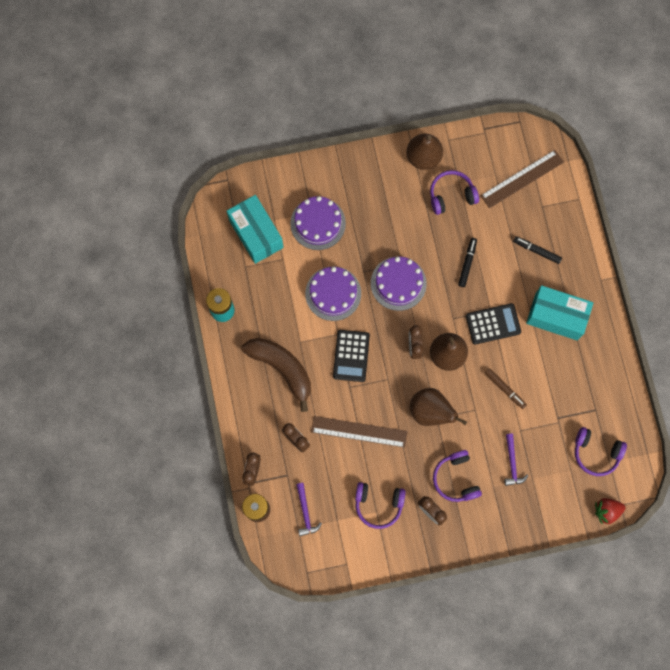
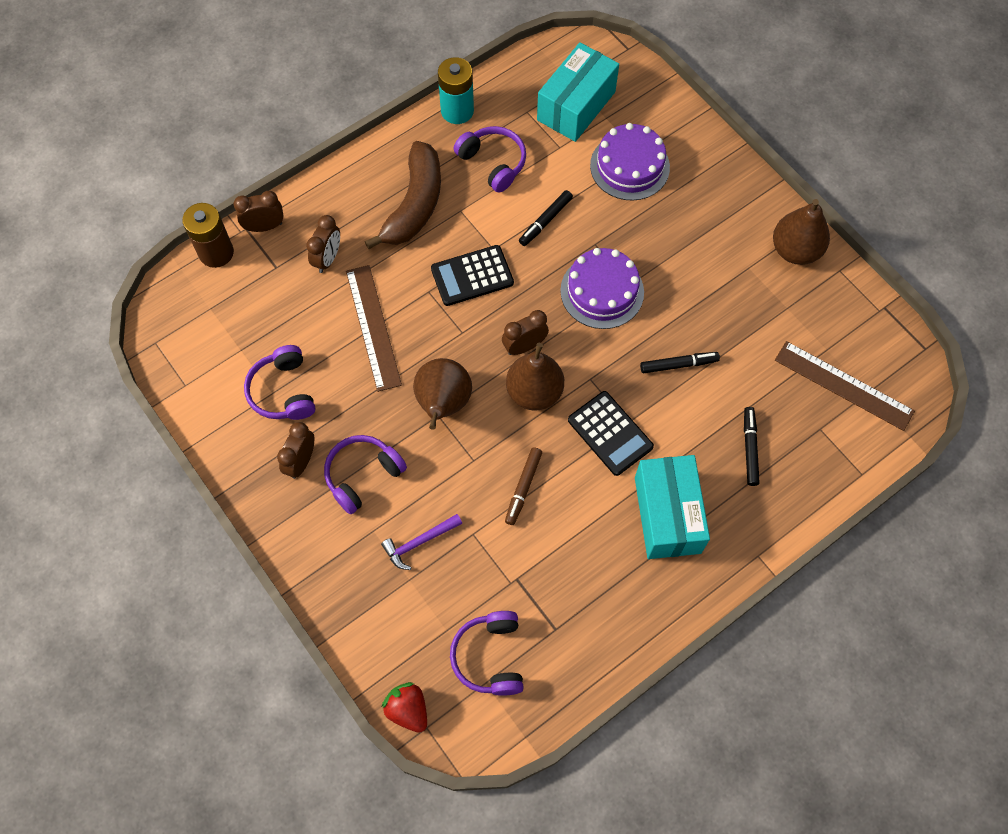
camera: 65 degrees right, 10 degrees down
purple hammer [296,483,322,536] -> none
purple cake [305,266,361,321] -> black marker [519,190,573,246]
purple headphones [430,170,479,215] -> purple headphones moved to [454,126,526,193]

